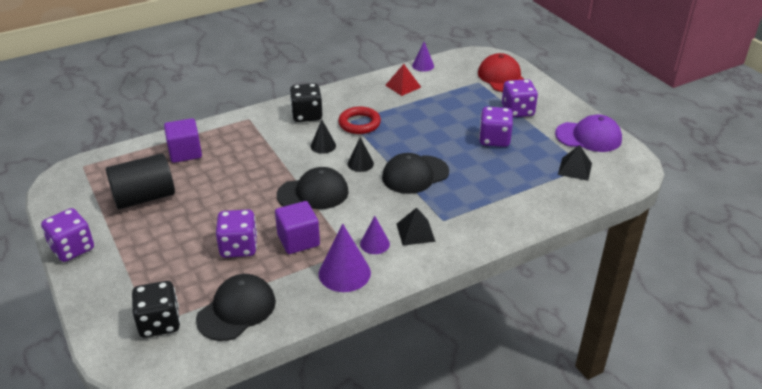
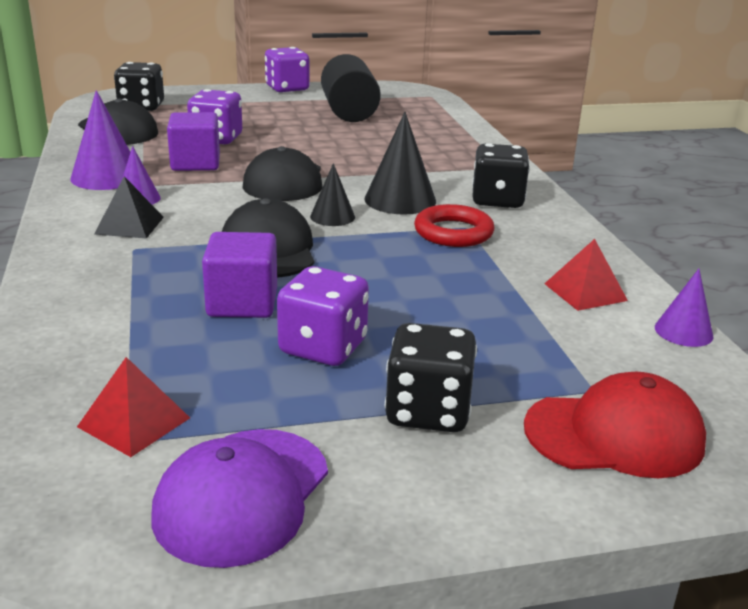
camera: 105 degrees right, 10 degrees down
purple cube [164,118,202,163] -> purple cube moved to [202,232,277,318]
black cone [311,120,336,154] -> black cone [365,112,436,215], size x1.68
purple dice [502,79,538,117] -> black dice [385,323,477,432]
black pyramid [558,145,592,181] -> red pyramid [77,357,190,457]

